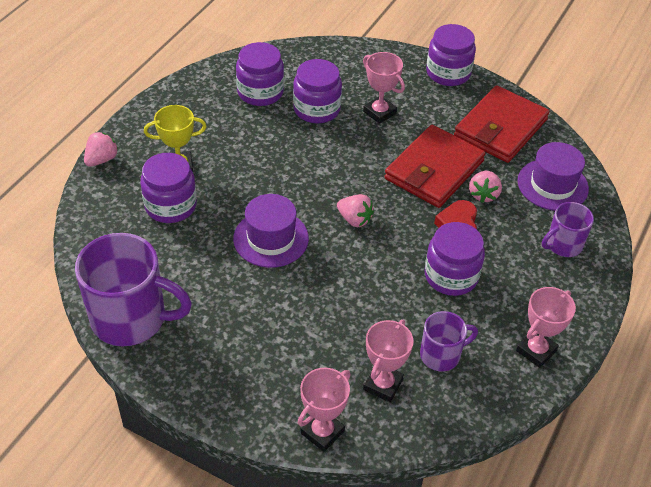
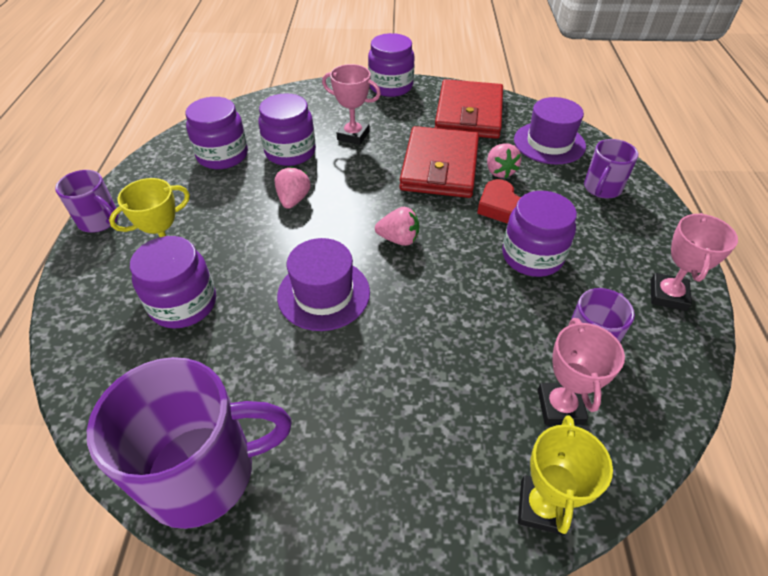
camera: 25 degrees left, 0 degrees up
pink strawberry [84,132,118,167] -> pink strawberry moved to [274,167,311,209]
pink trophy [298,368,351,452] -> yellow trophy [518,415,613,535]
none -> purple mug [55,170,119,232]

